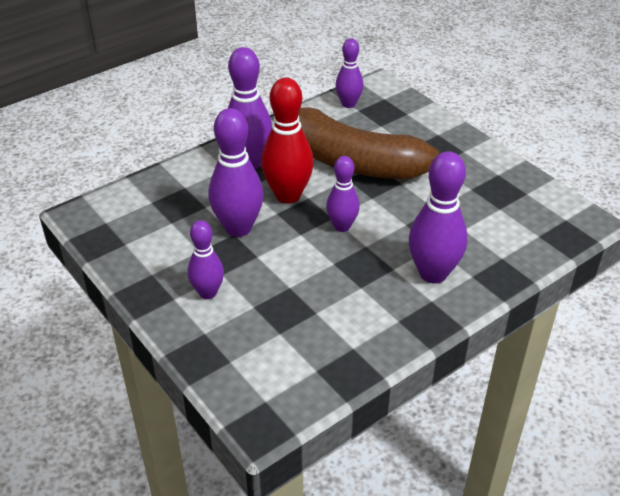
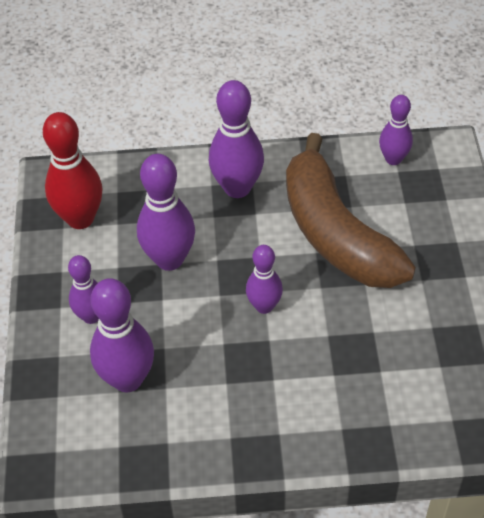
camera: 35 degrees right, 10 degrees up
red bowling pin [261,78,314,204] -> red bowling pin moved to [43,112,102,229]
purple bowling pin [409,151,468,284] -> purple bowling pin moved to [90,278,154,392]

